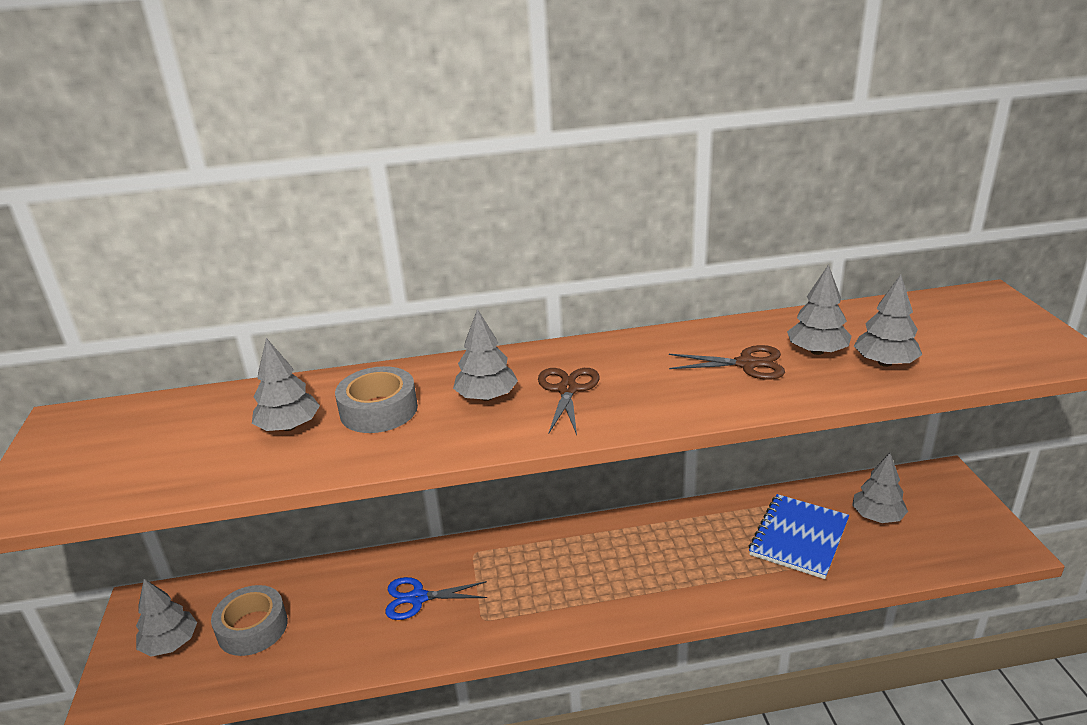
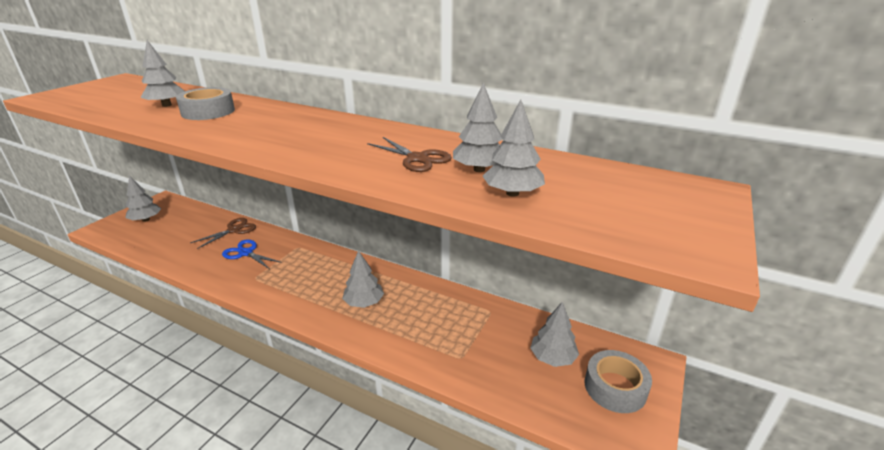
camera: 35 degrees right, 0 degrees up
grey tape [211,585,288,656] -> grey tape moved to [585,350,652,413]
grey tree [453,309,518,401] -> grey tree moved to [342,250,384,308]
brown scissors [538,368,600,435] -> brown scissors moved to [190,218,256,249]
blue notebook [749,494,849,579] -> none

